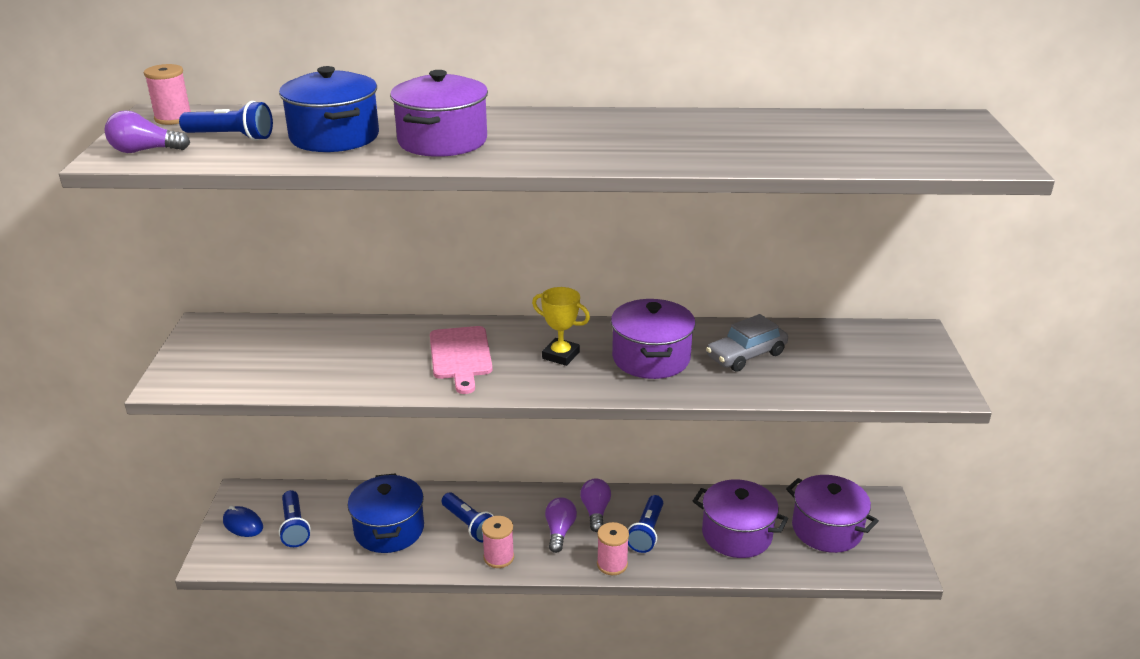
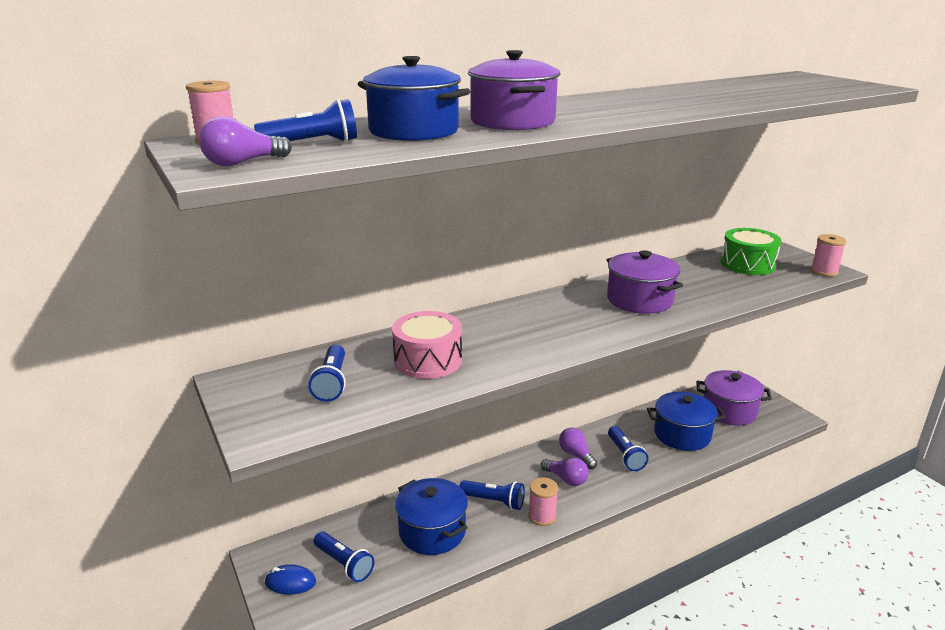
camera: 30 degrees left, 5 degrees down
pink cutting board [430,326,493,394] -> none
yellow trophy [532,287,590,366] -> none
purple light bulb [545,497,577,553] -> purple light bulb turned 150 degrees clockwise [540,458,589,486]
pink spool [597,522,629,575] -> pink spool moved to [811,234,846,277]
purple pot [693,479,788,558] -> blue pot [647,392,726,451]
grey car [706,314,788,372] -> none
none -> blue flashlight [308,345,346,402]
none -> pink drum [392,311,462,379]
none -> green drum [721,228,781,275]

